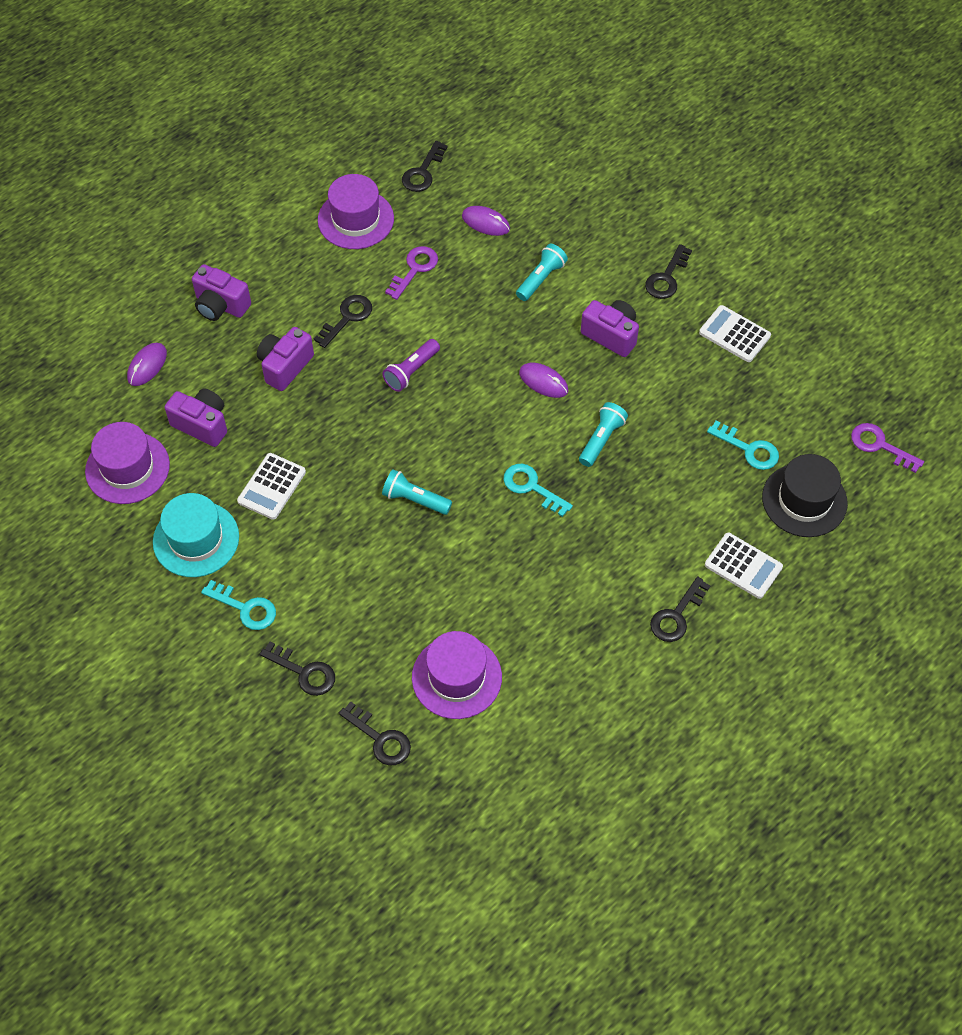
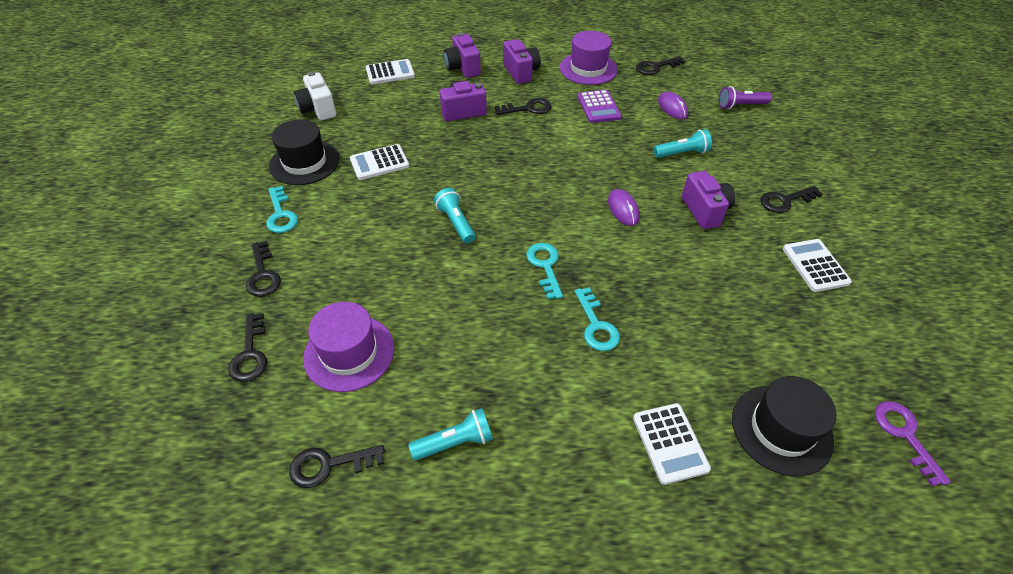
camera: 40 degrees right, 10 degrees down
purple hat [85,422,170,504] -> white camera [294,72,336,120]
purple mouse [127,343,167,386] -> white calculator [366,59,415,84]
turquoise hat [153,493,239,577] -> black hat [269,119,339,185]
purple camera [164,388,227,447] -> purple camera moved to [503,39,541,84]
purple flashlight [382,339,440,392] -> purple flashlight moved to [719,86,772,109]
purple key [385,246,438,300] -> purple calculator [577,90,621,123]
turquoise flashlight [579,402,628,467] -> turquoise flashlight moved to [408,408,493,461]
black key [650,576,710,642] -> black key moved to [289,445,385,488]
turquoise key [707,421,779,470] -> turquoise key moved to [574,287,620,351]

